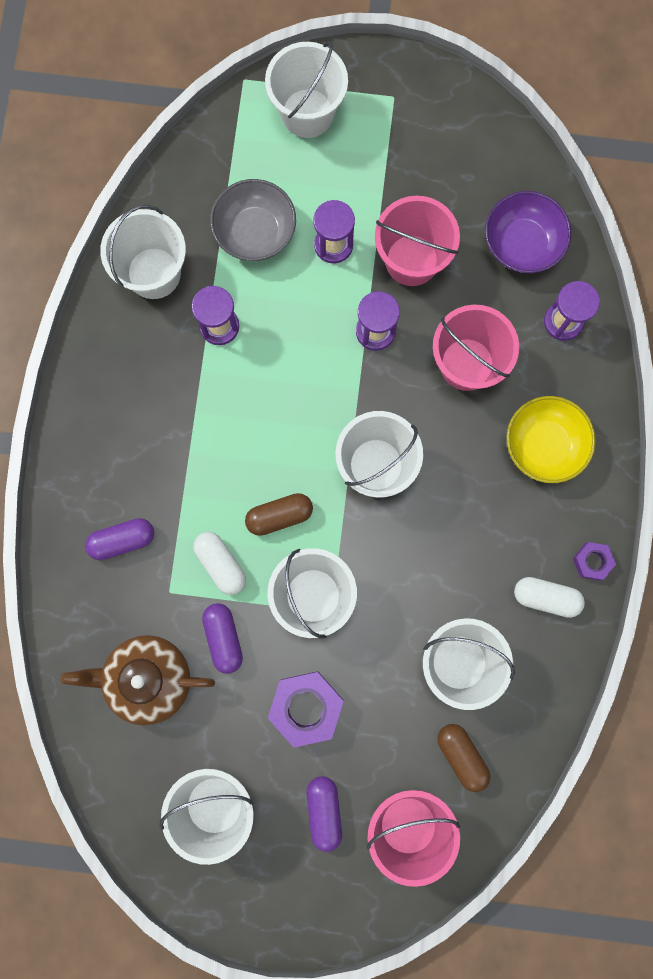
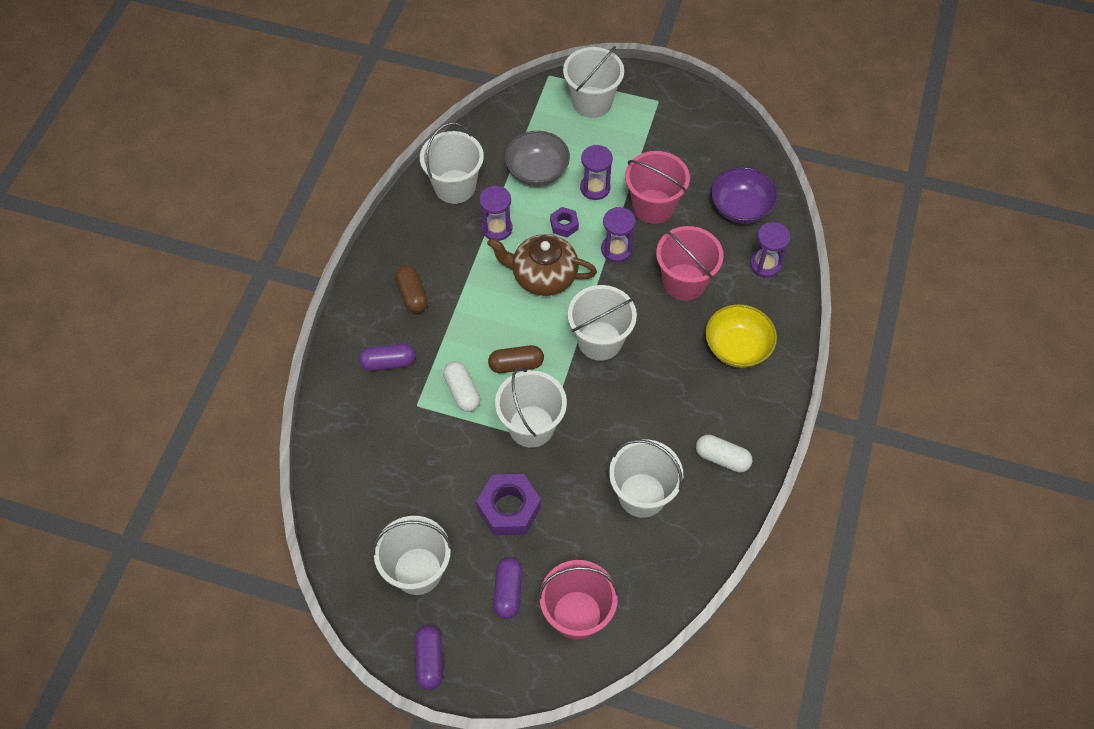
camera: 10 degrees right, 20 degrees down
brown teapot [61,635,215,725] -> brown teapot moved to [487,234,597,296]
purple capsule [202,603,243,674] -> purple capsule moved to [414,625,443,690]
brown capsule [437,724,490,792] -> brown capsule moved to [395,265,428,313]
purple nut [573,542,616,581] -> purple nut moved to [550,207,579,237]

